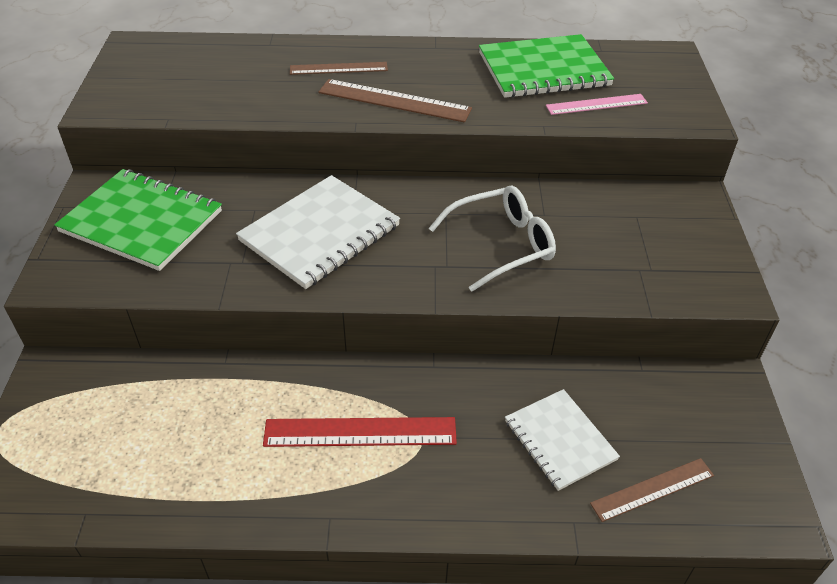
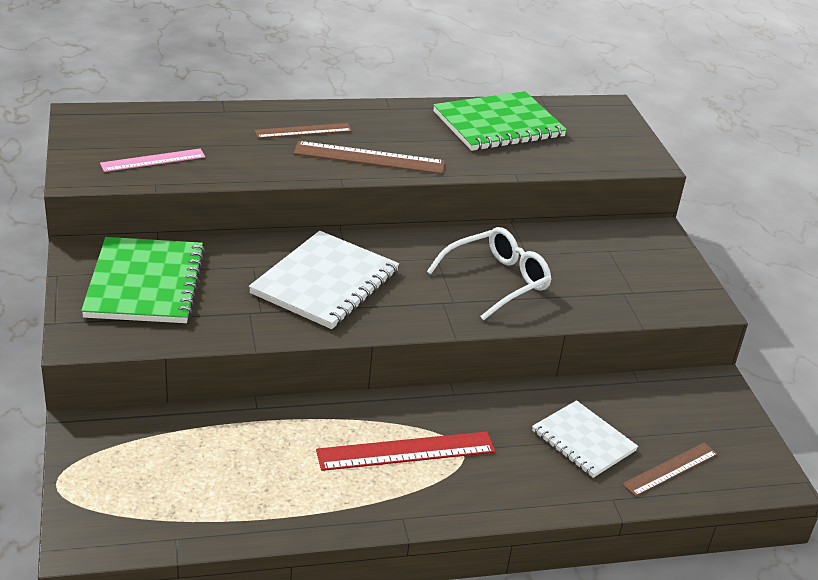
camera: 15 degrees left, 10 degrees down
green notebook [54,169,222,271] -> green notebook turned 75 degrees clockwise [81,237,205,323]
pink ruler [546,94,648,115] -> pink ruler moved to [100,148,205,172]

